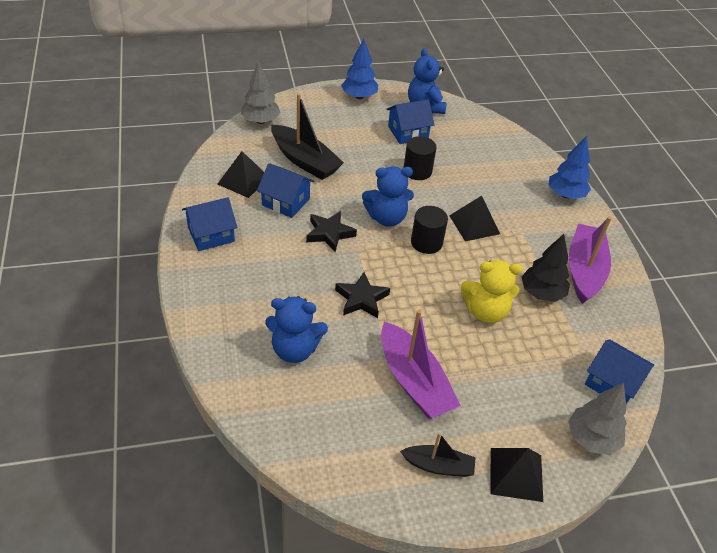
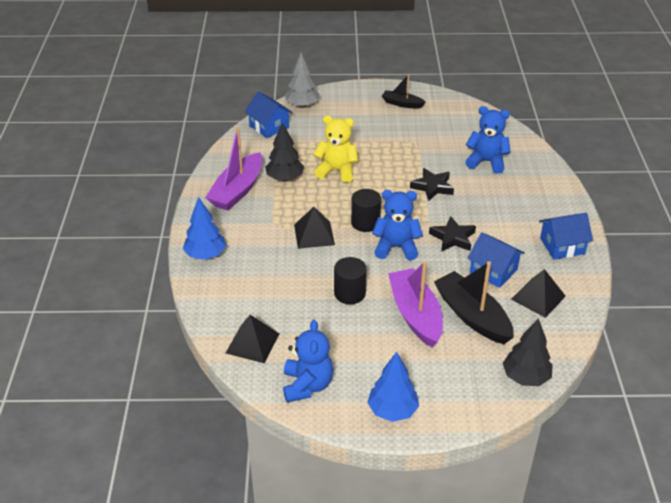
camera: 165 degrees left, 5 degrees down
grey tree [241,61,281,124] -> black tree [503,318,553,386]
purple boat [381,310,461,419] -> purple boat moved to [388,261,443,348]
blue house [386,99,435,144] -> none
black pyramid [490,448,543,502] -> black pyramid moved to [226,315,279,363]

